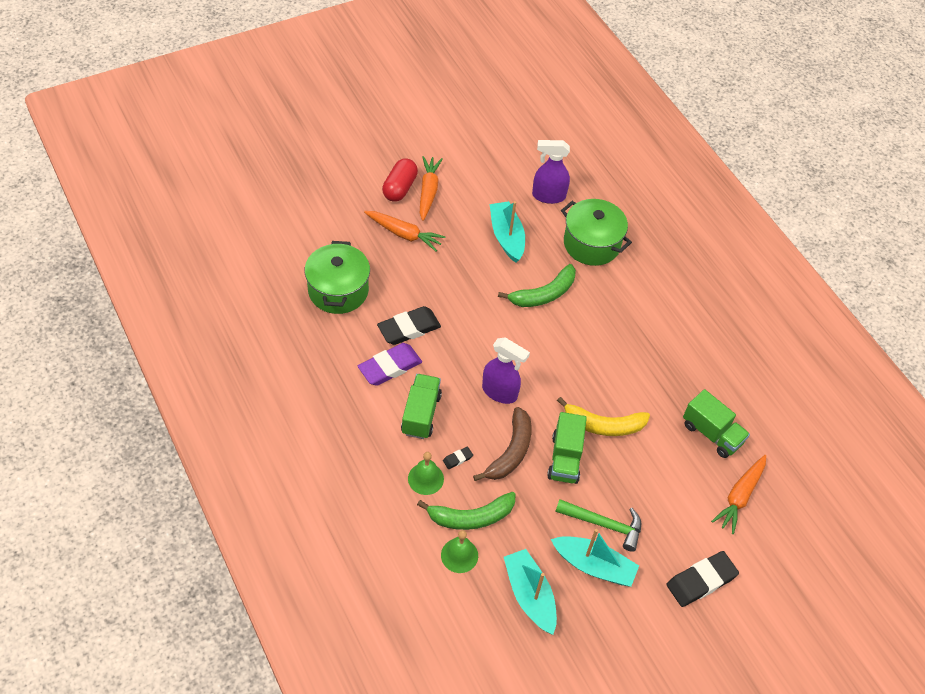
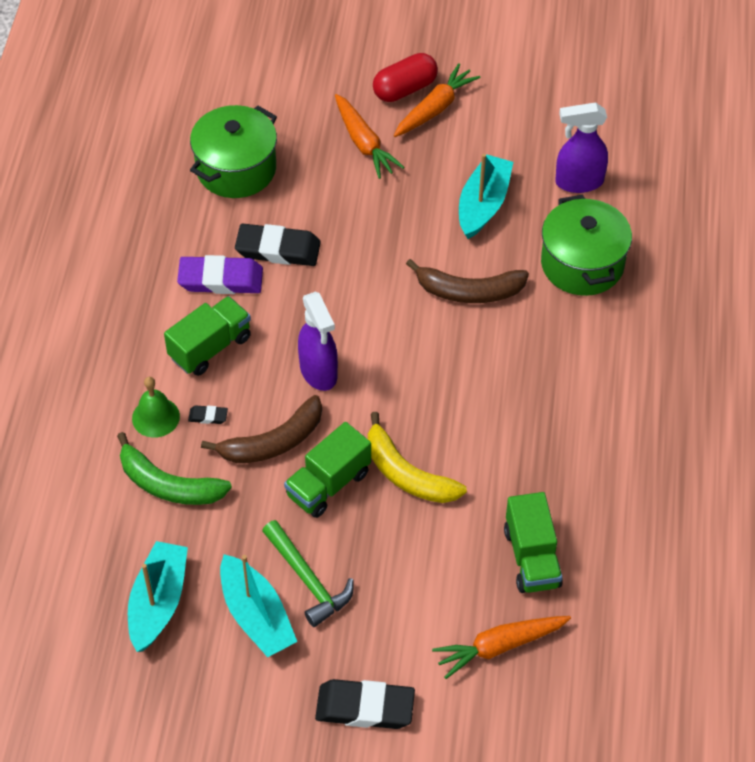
camera: 40 degrees right, 0 degrees up
green bell [441,530,478,573] -> none
green banana [498,264,576,307] -> brown banana [406,259,529,303]
purple spray bottle [532,140,570,204] -> purple spray bottle turned 45 degrees counterclockwise [555,103,608,193]

